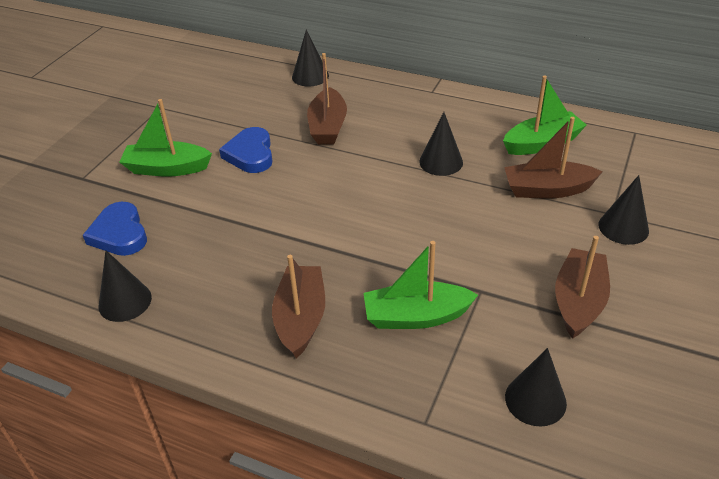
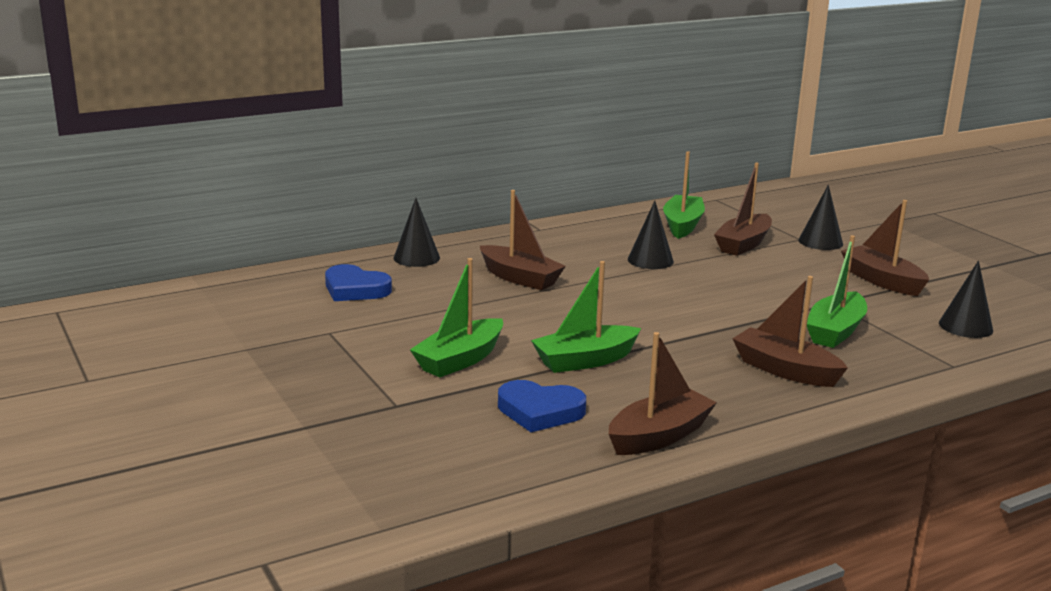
camera: 55 degrees left, 20 degrees down
black cone [99,250,152,322] -> brown boat [609,332,717,455]
blue heart [219,127,273,173] -> blue heart moved to [325,264,392,301]
none -> green boat [531,261,641,373]

